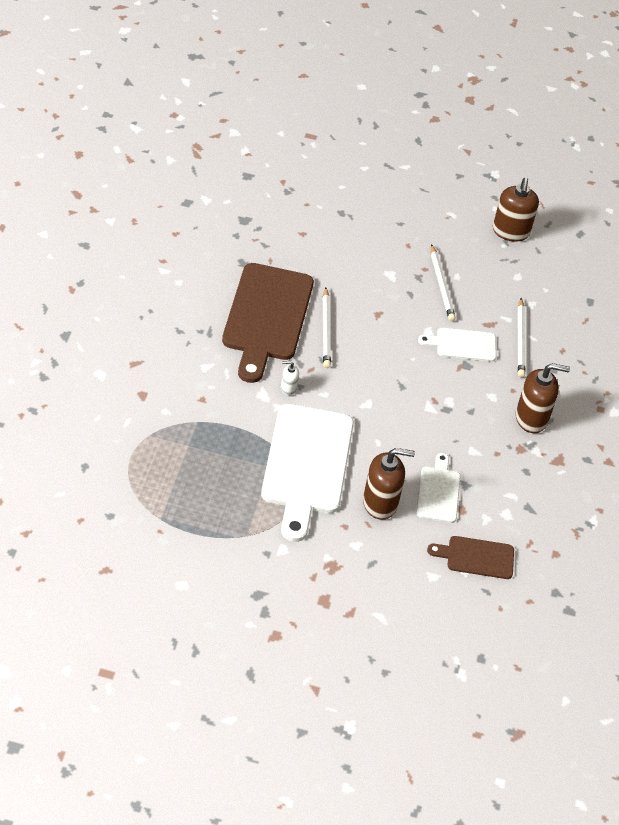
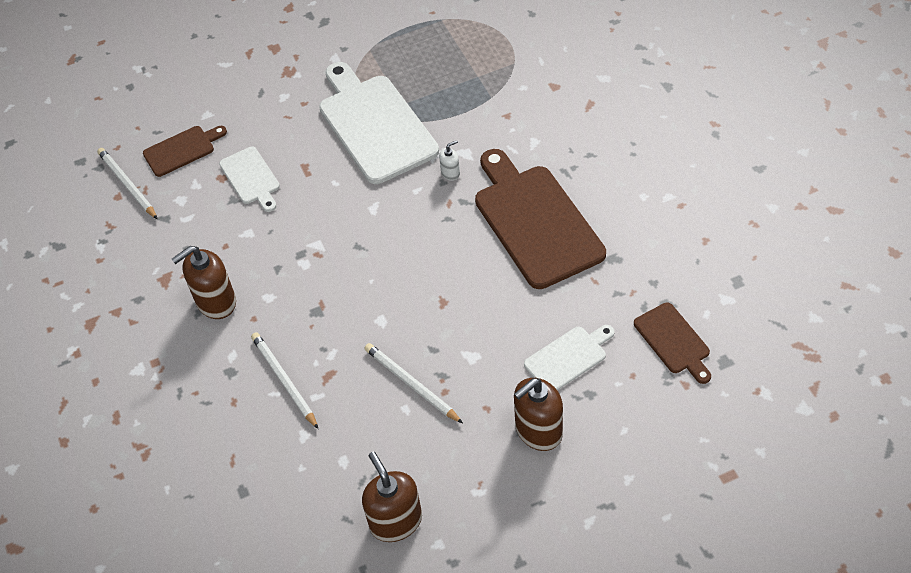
camera: 155 degrees right, 5 degrees up
white pencil [323,288,331,368] -> white pencil moved to [97,148,158,219]
brown soap dispenser [363,448,415,520] -> brown soap dispenser moved to [514,378,563,451]
white cutting board [418,328,496,362] -> white cutting board moved to [524,325,614,391]
none -> brown cutting board [634,302,711,384]

